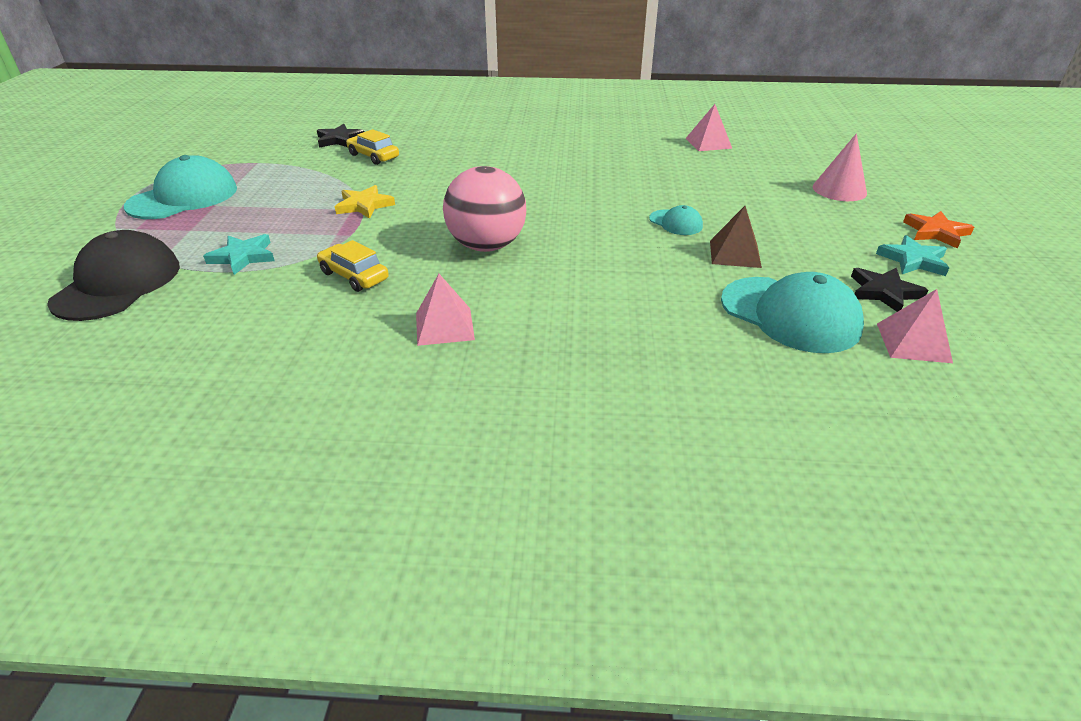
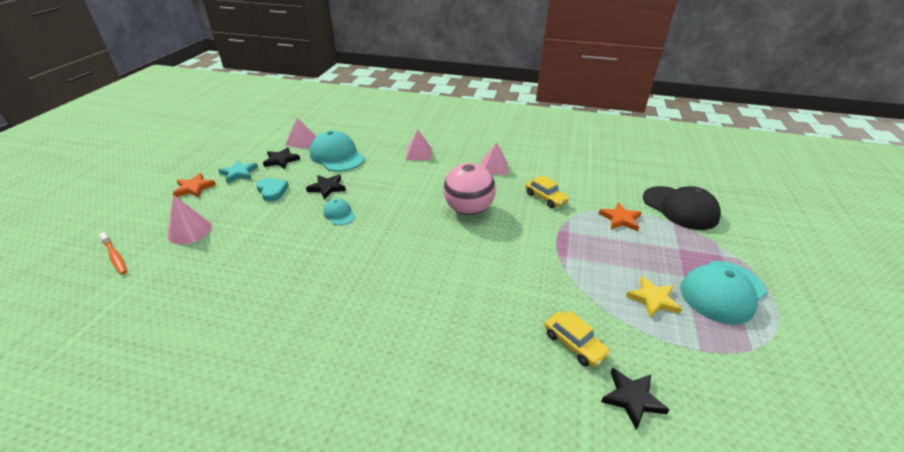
camera: 170 degrees left, 0 degrees up
black cap [47,230,180,321] -> black cap turned 60 degrees counterclockwise [643,186,721,230]
turquoise star [203,234,275,275] -> orange star [599,202,642,231]
yellow star [335,185,395,219] -> yellow star moved to [626,276,682,318]
pink pyramid [686,104,732,151] -> pink pyramid moved to [406,130,431,160]
brown pyramid [710,206,762,268] -> black star [306,174,346,199]
none -> orange toothbrush [99,232,127,275]
none -> turquoise heart [256,178,289,201]

